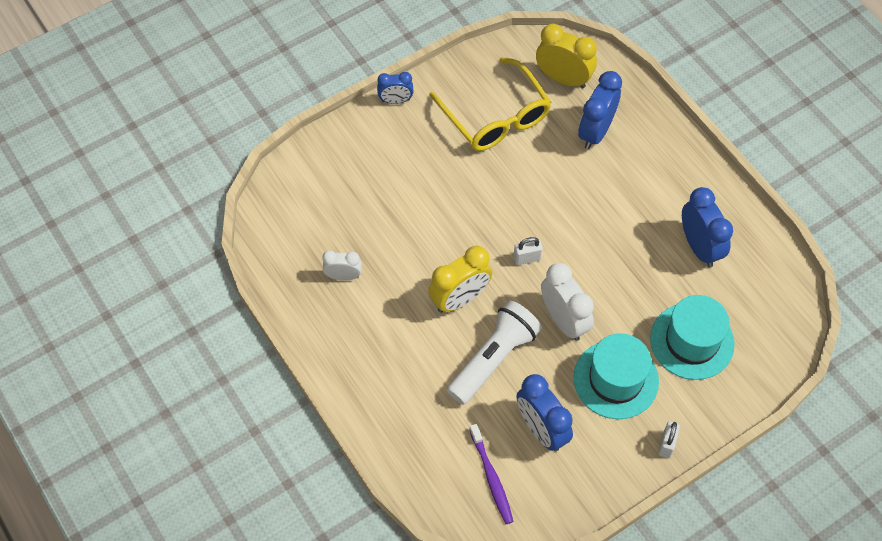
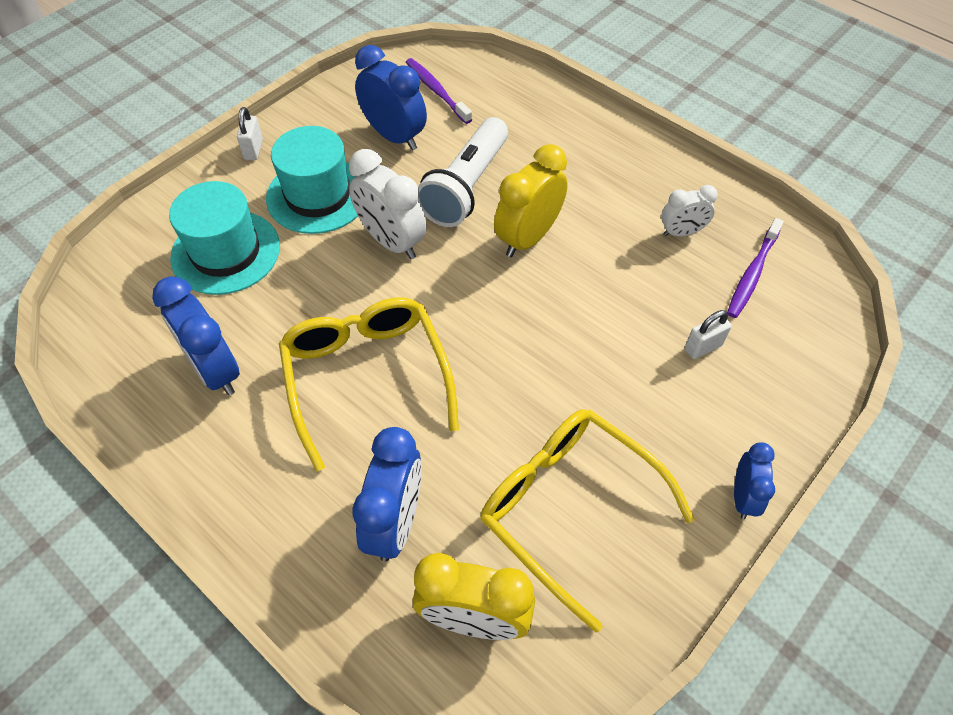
camera: 165 degrees right, 5 degrees down
blue clock [377,72,414,104] -> blue clock turned 120 degrees clockwise [734,442,775,519]
white padlock [513,237,543,265] -> white padlock moved to [685,310,732,359]
none -> yellow glasses [279,297,459,472]
none -> purple toothbrush [727,218,784,318]

